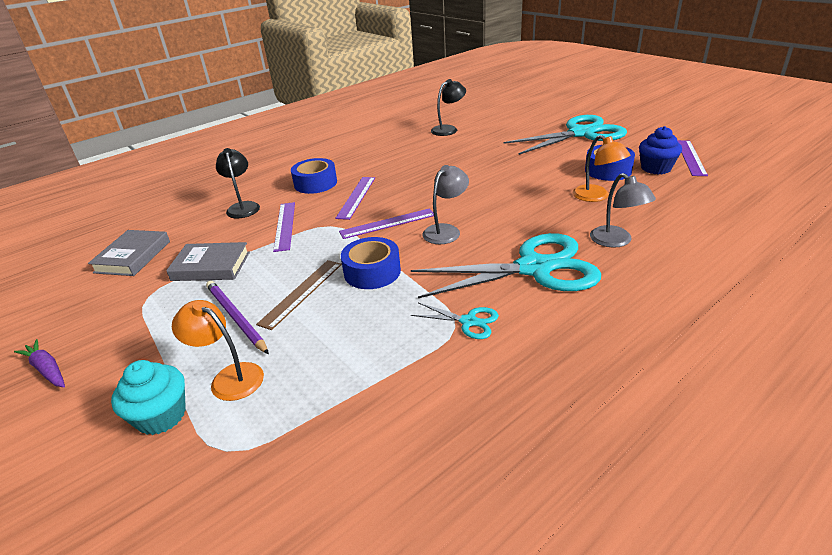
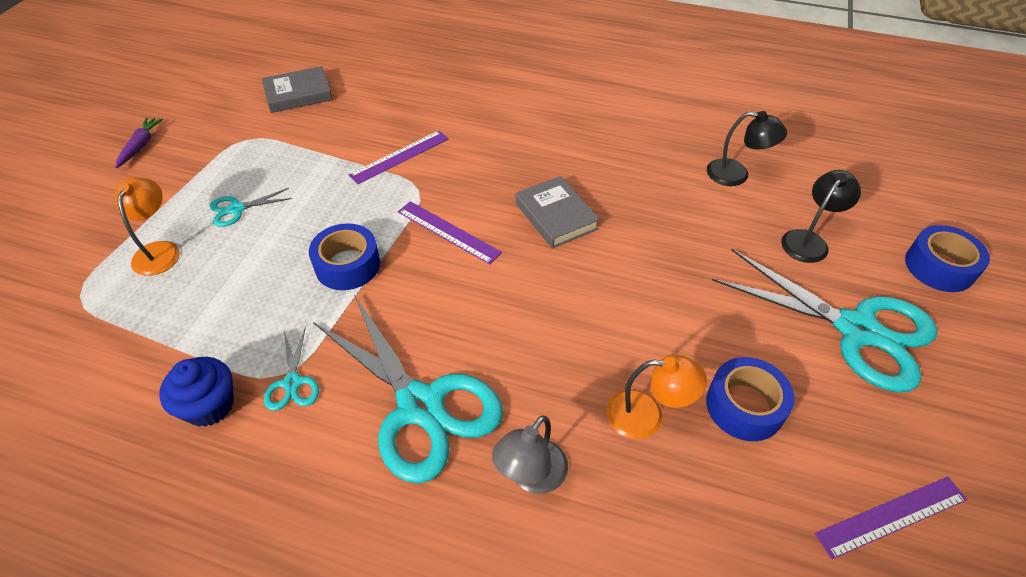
camera: 55 degrees right, 15 degrees up
turquoise cupcake [111,360,186,435] -> none
grey book [166,242,250,281] -> grey book moved to [515,176,600,249]
purple pencil [206,281,269,354] -> turquoise scissors [210,188,292,227]
black lamp [216,148,260,218] -> black lamp moved to [781,170,861,263]
brown ruler [256,260,342,330] -> none
blue tape [291,158,337,194] -> blue tape moved to [905,225,990,292]
purple ruler [335,177,375,220] -> none
grey lamp [422,165,469,244] -> none
orange lamp [573,135,631,202] -> orange lamp turned 105 degrees counterclockwise [606,355,707,439]
blue cupcake [639,126,682,175] -> blue cupcake moved to [159,357,234,427]

